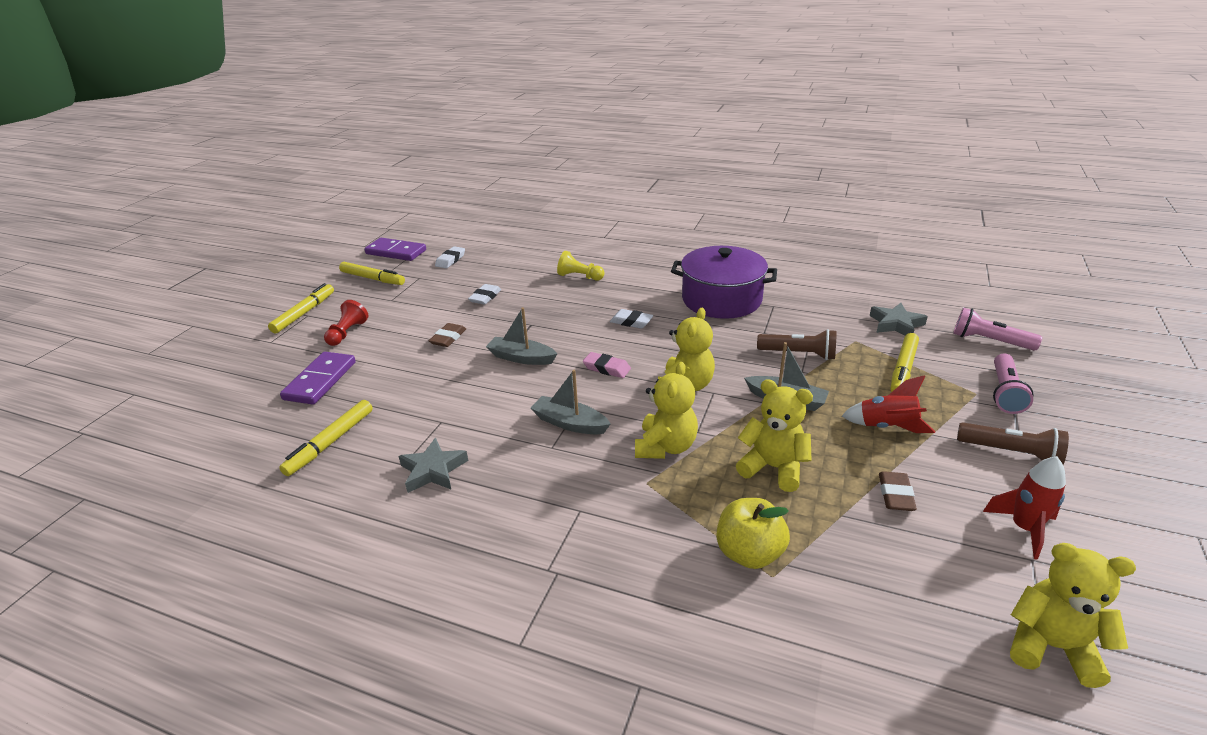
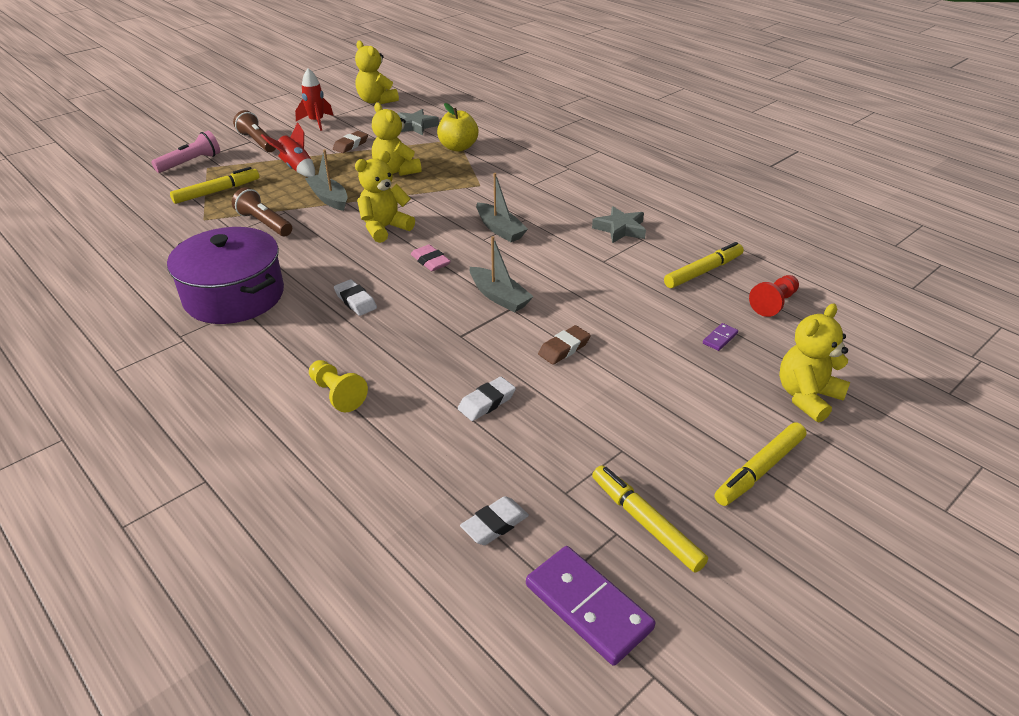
camera: 155 degrees left, 5 degrees up
purple domino [280,352,356,405] -> purple domino [703,323,738,351], size x0.44
red pawn [324,300,368,346] -> red pawn moved to [749,275,799,317]
yellow teddy bear [635,362,698,459] -> yellow teddy bear moved to [779,304,850,423]
grey star [870,303,928,335] -> grey star moved to [397,109,439,135]
pink flashlight [953,308,1042,351] -> none

